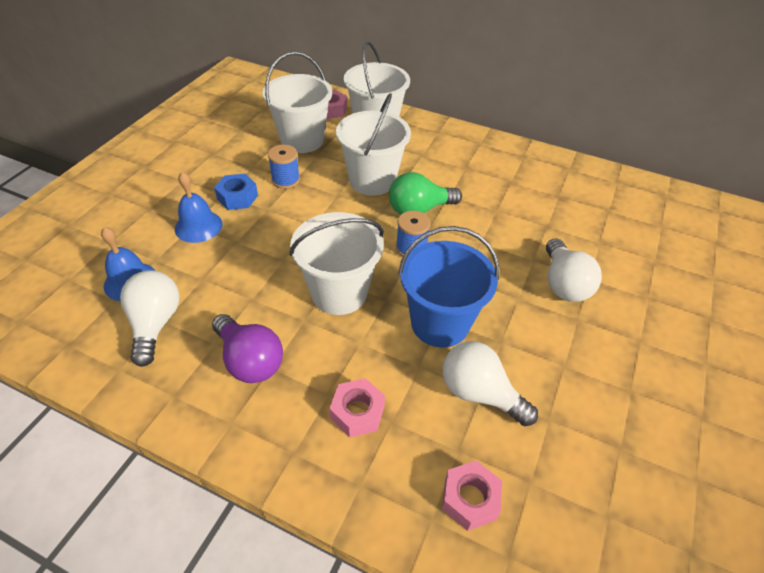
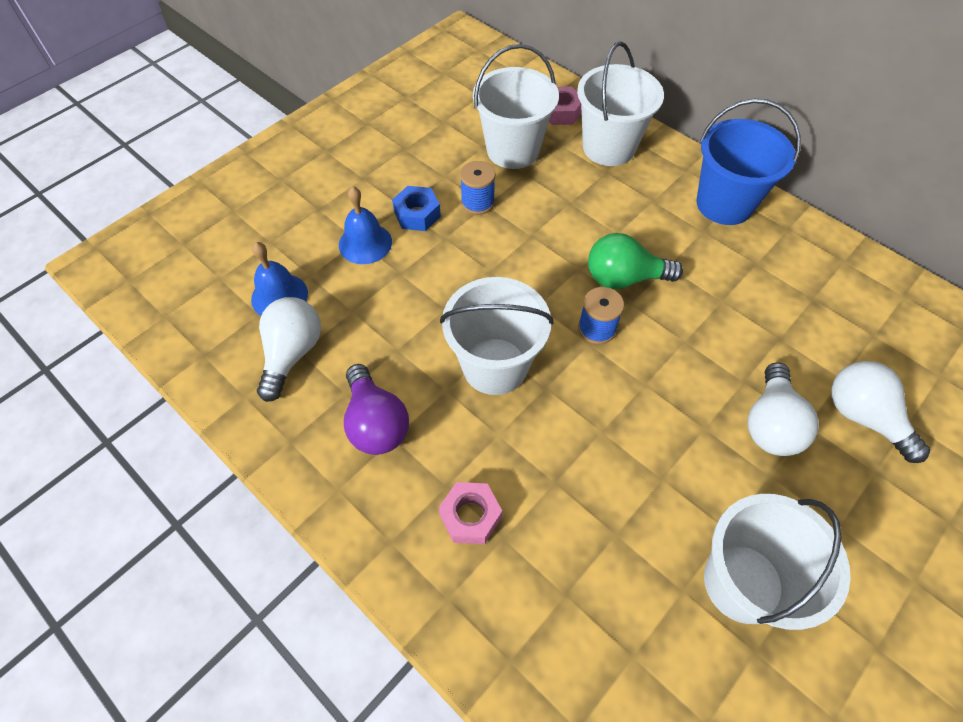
camera: 20 degrees right, 10 degrees up
white bucket [336,93,411,196] -> white bucket moved to [704,494,851,630]
blue bucket [398,226,499,347] -> blue bucket moved to [696,99,801,225]
pink nut [442,461,502,531] -> none
white light bulb [443,341,538,426] -> white light bulb moved to [831,361,930,463]

